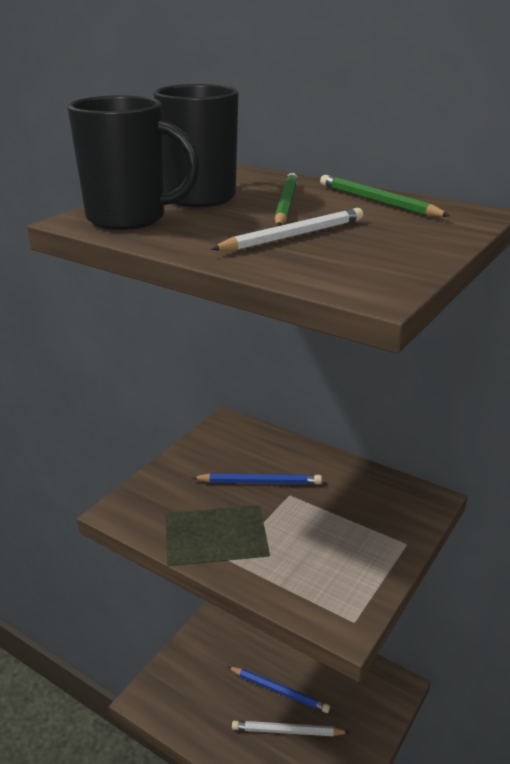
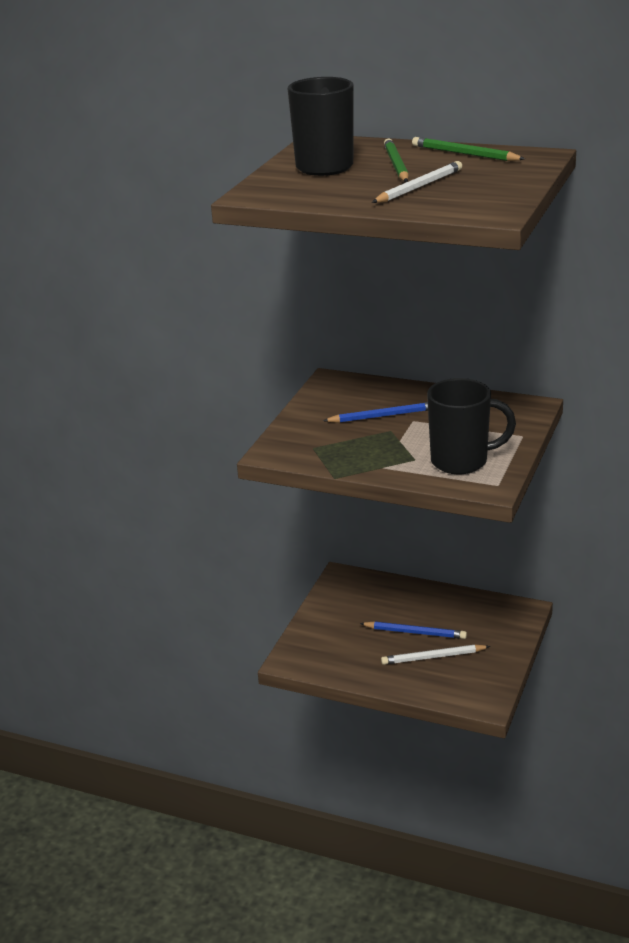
camera: 10 degrees left, 0 degrees up
black mug [67,95,200,230] -> black mug moved to [427,378,516,474]

